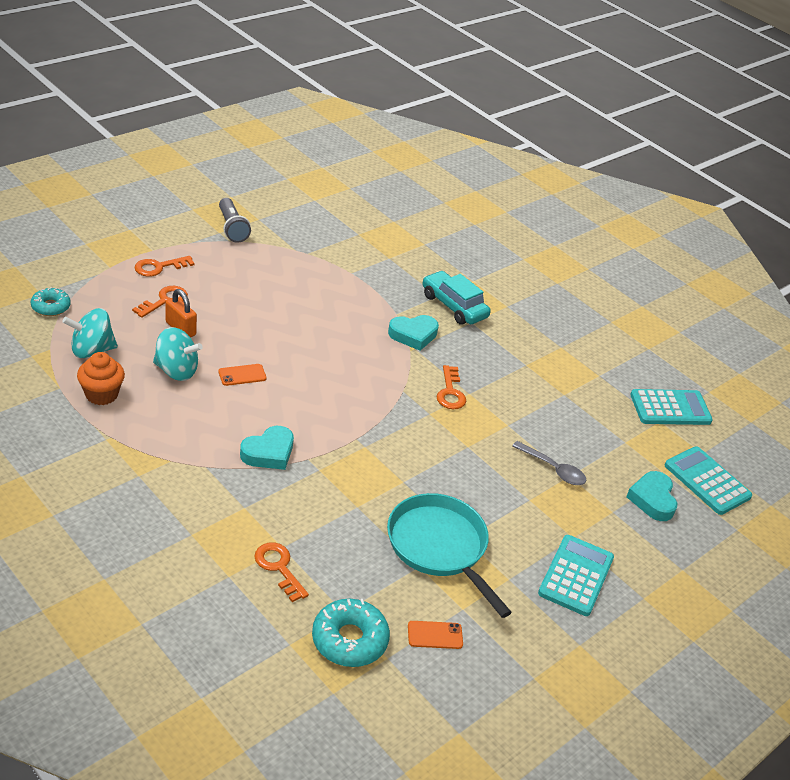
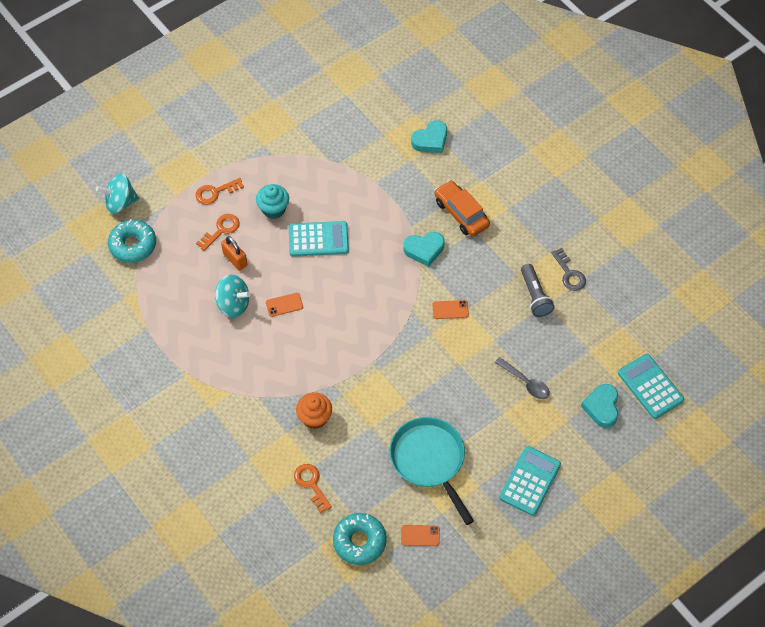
camera: 10 degrees right, 20 degrees up
turquoise donut [31,287,71,316] -> turquoise donut [108,220,156,263], size x1.58
turquoise spinning top [62,308,118,358] -> turquoise spinning top moved to [96,173,139,214]
orange cupcake [77,352,125,405] -> orange cupcake moved to [296,392,332,429]
grey flashlight [219,198,251,243] -> grey flashlight moved to [521,264,555,317]
turquoise heart [240,426,294,470] -> turquoise heart moved to [411,120,447,153]
turquoise car [422,271,491,325] -> orange car [434,180,490,237]
orange key [437,365,466,409] -> orange phone [432,300,469,319]
turquoise calculator [630,389,713,425] -> turquoise calculator moved to [289,221,349,257]
none -> turquoise cupcake [256,184,289,219]
none -> grey key [551,248,586,291]

